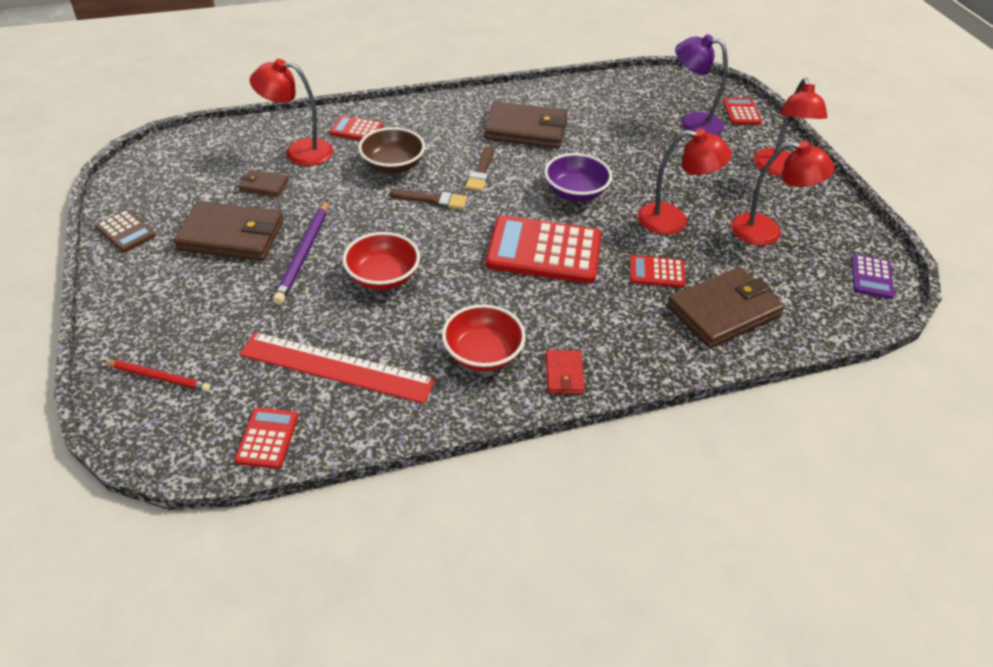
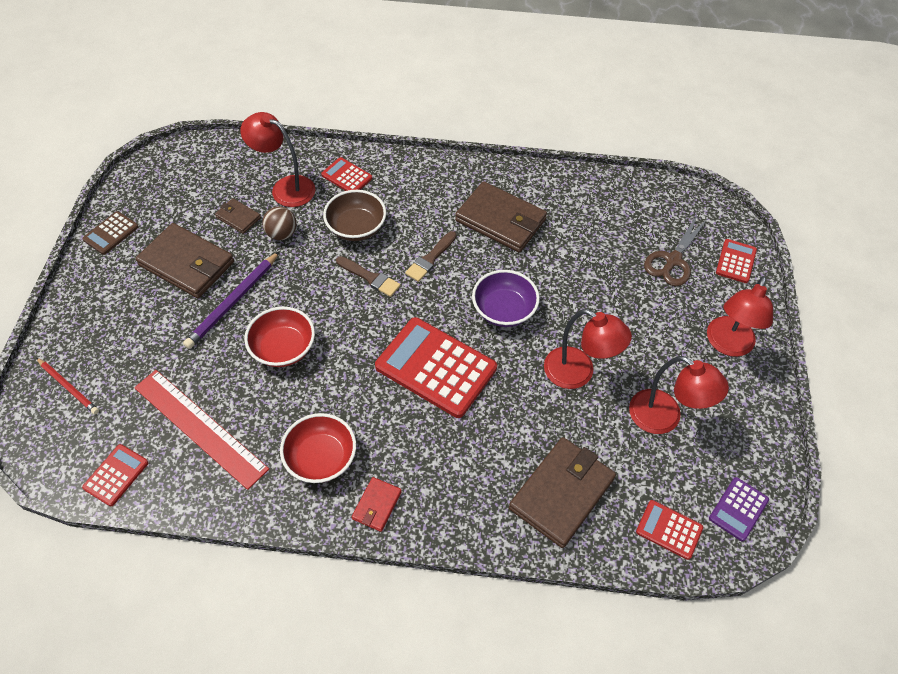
camera: 25 degrees right, 10 degrees up
brown calculator [95,210,156,252] -> brown calculator turned 60 degrees clockwise [82,211,139,255]
red calculator [629,255,686,288] -> red calculator moved to [636,500,703,560]
brown wallet [667,267,785,348] -> brown wallet turned 45 degrees counterclockwise [509,437,616,548]
purple lamp [675,34,728,135] -> brown scissors [644,214,708,286]
none -> brown ball [262,207,297,240]

